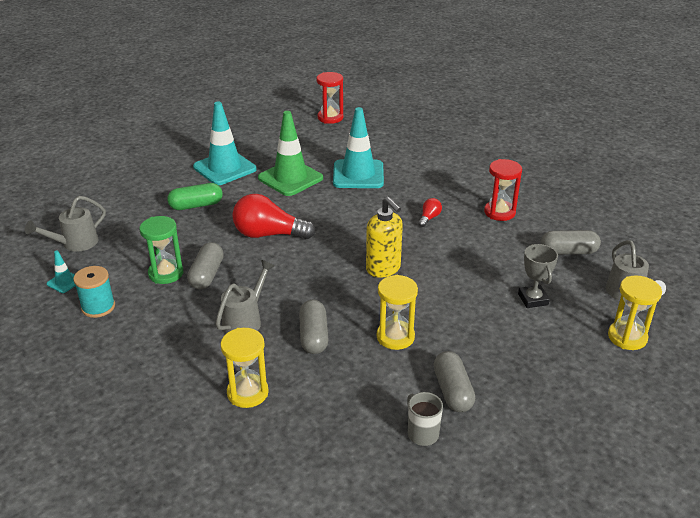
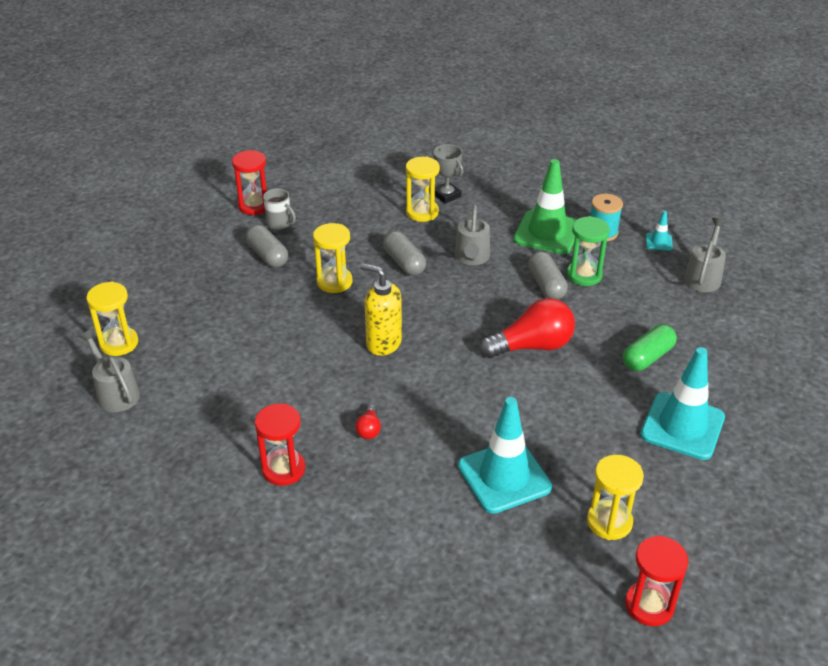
camera: 155 degrees right, 5 degrees up
green traffic cone [258,111,323,196] -> green traffic cone moved to [513,159,577,254]
grey trophy [518,244,558,308] -> grey trophy moved to [432,144,463,204]
grey capsule [540,230,601,255] -> none
none -> red hourglass [232,150,267,215]
none -> yellow hourglass [587,455,644,540]

